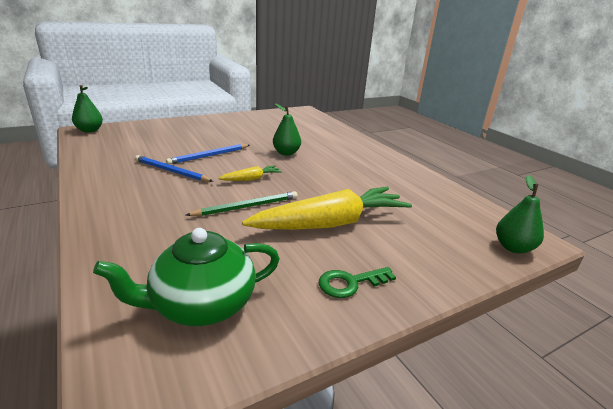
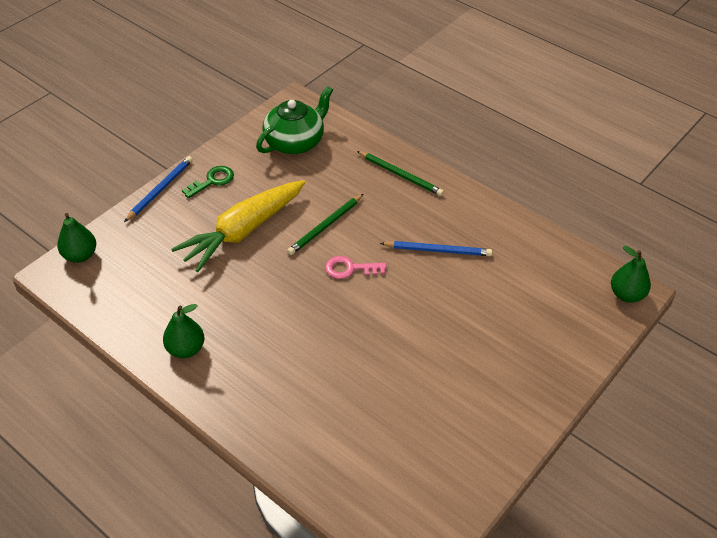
camera: 160 degrees right, 20 degrees up
blue pencil [166,144,249,165] -> blue pencil moved to [124,156,193,222]
yellow carrot [218,165,282,181] -> pink key [325,256,387,279]
green pear [273,104,301,156] -> green pear moved to [163,304,204,358]
none -> green pencil [357,151,444,196]

